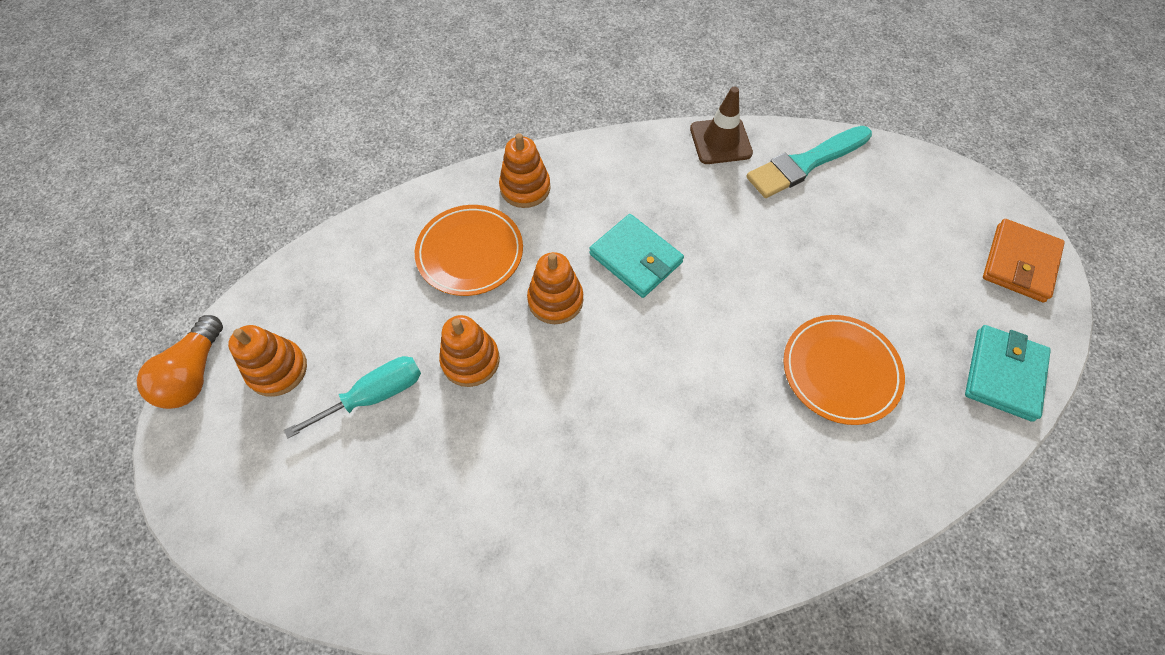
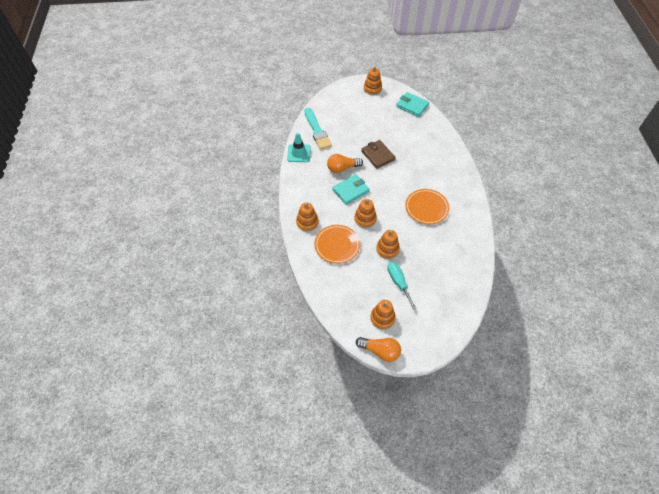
camera: 80 degrees left, 5 degrees down
brown traffic cone [690,87,753,164] -> turquoise traffic cone [287,133,311,162]
orange plate [783,315,905,425] -> orange plate moved to [405,189,449,224]
orange wallet [983,219,1065,303] -> orange stacking toy [364,66,382,95]
none -> orange light bulb [327,154,363,173]
none -> brown wallet [361,140,396,169]

